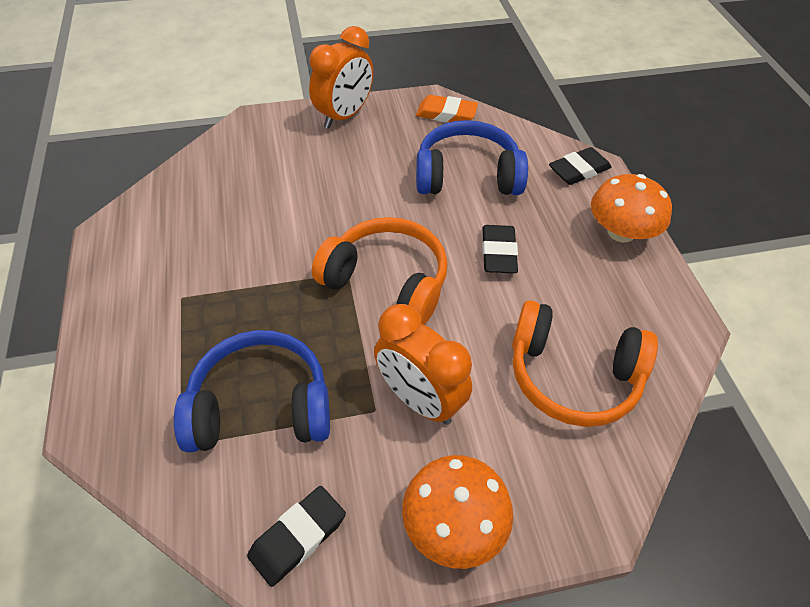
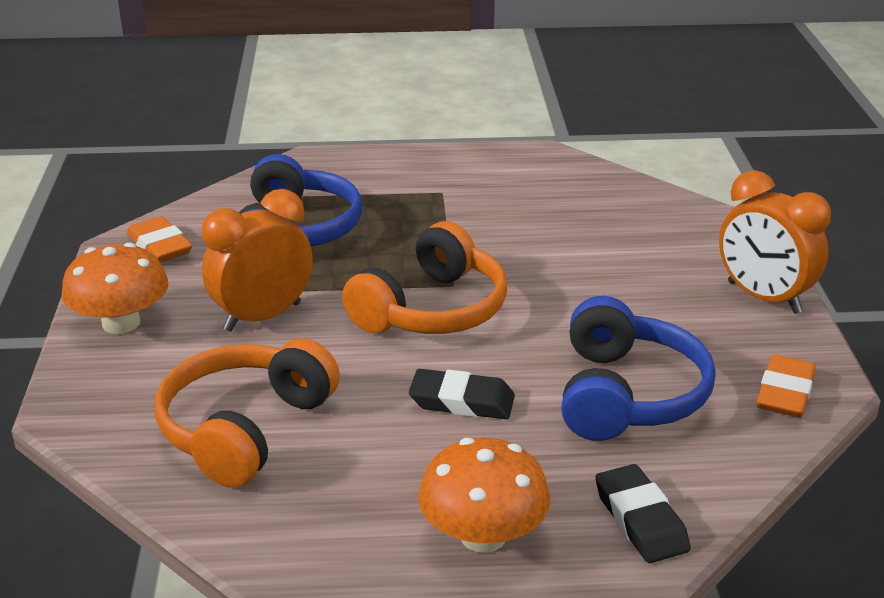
camera: 100 degrees right, 20 degrees down
black eraser [247,486,346,587] -> orange eraser [127,216,193,262]

